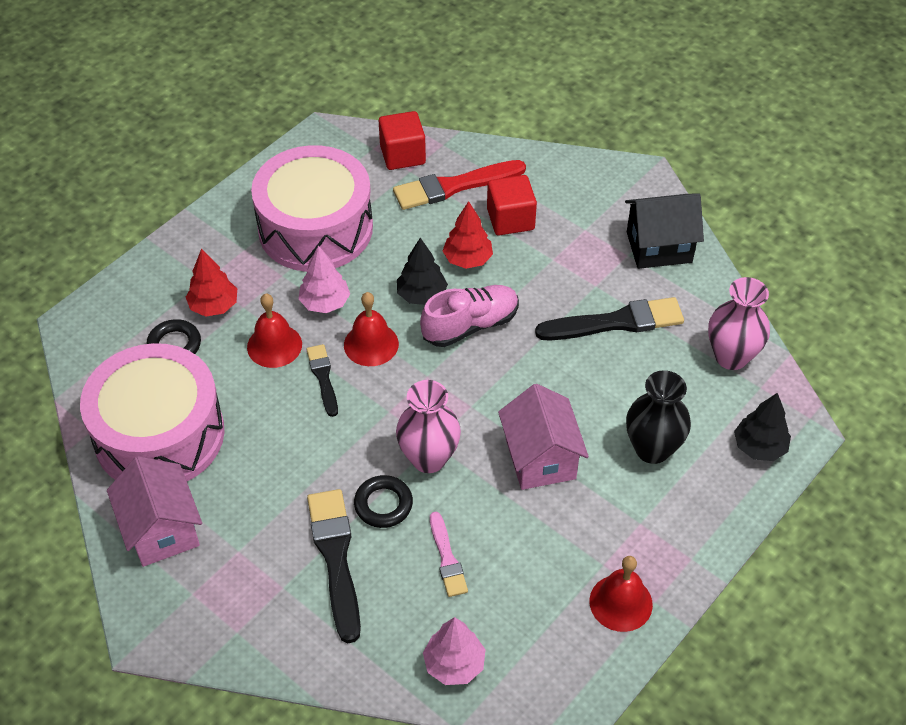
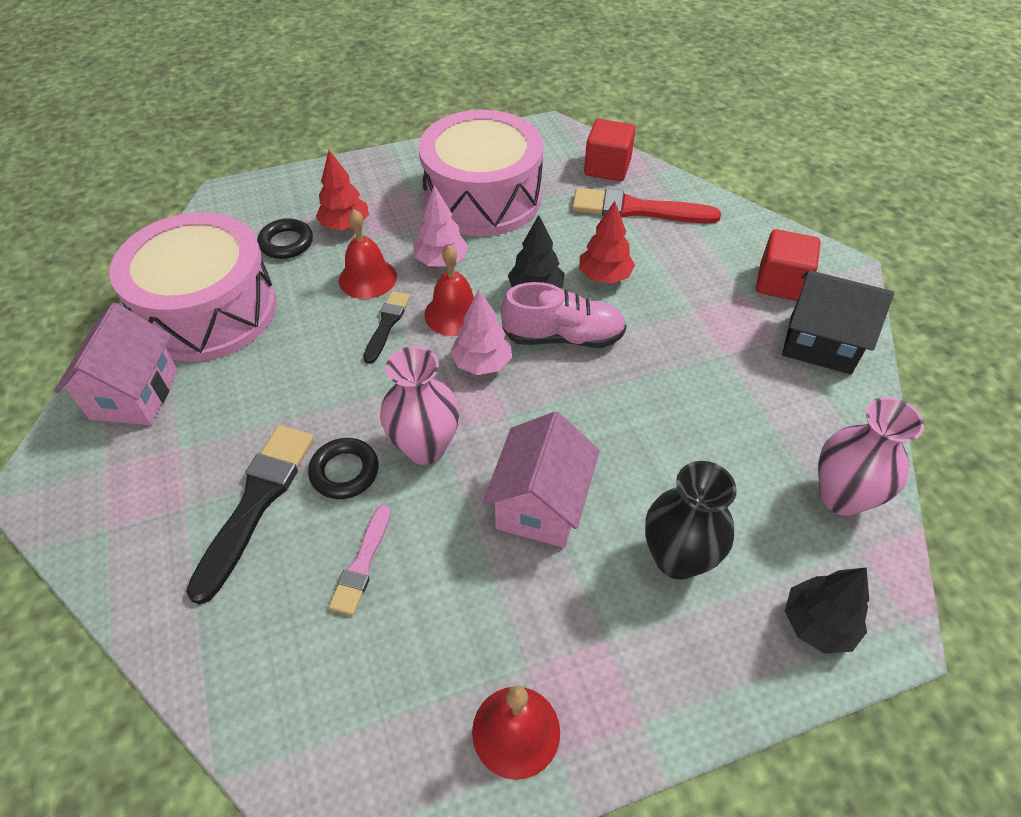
camera: 30 degrees right, 0 degrees up
pink tree [423,617,486,685] -> pink tree moved to [450,290,512,375]
red cube [487,175,537,235] -> red cube moved to [756,229,820,301]
black brush [535,297,684,341] -> none

